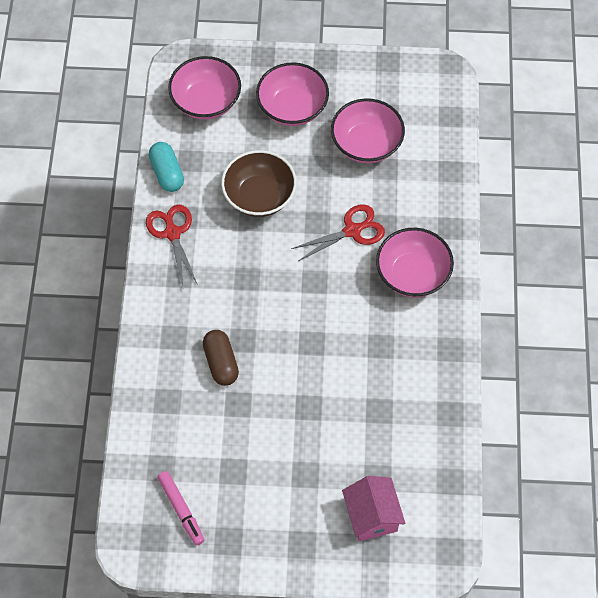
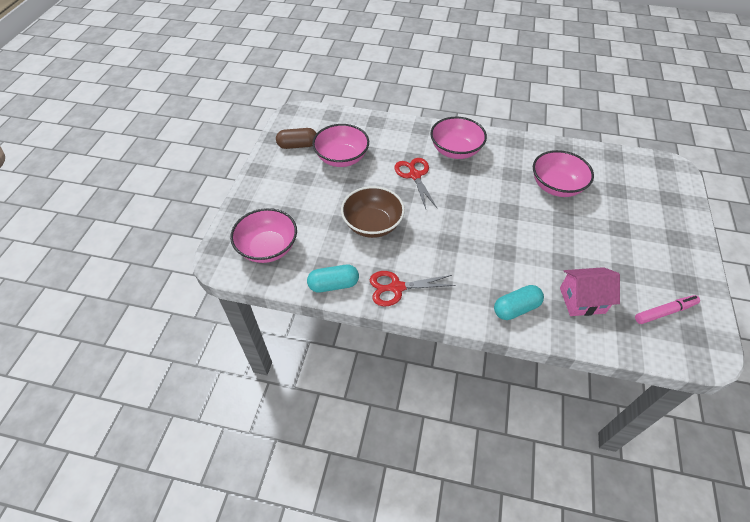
camera: 80 degrees left, 10 degrees down
brown capsule [203,330,239,386] -> brown capsule moved to [276,128,317,149]
pink bowl [256,62,329,126] -> pink bowl moved to [533,150,594,197]
pink house [342,476,405,541] -> pink house moved to [560,267,620,316]
none -> turquoise capsule [494,285,544,320]

